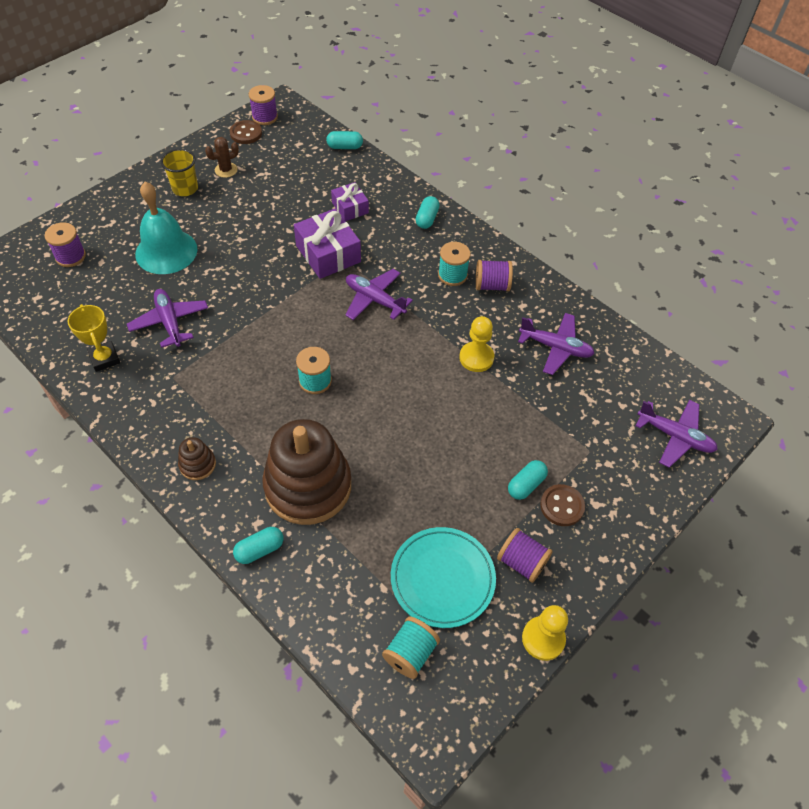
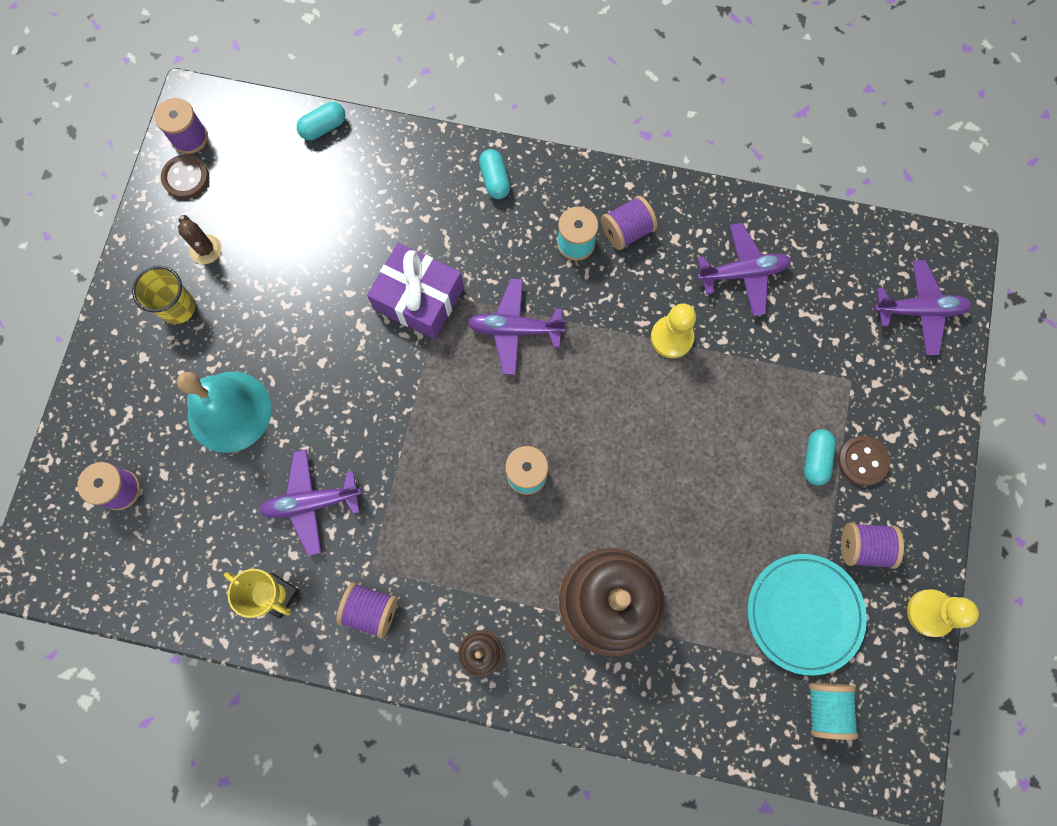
camera: 30 degrees left, 20 degrees up
purple plane [127,289,208,348] -> purple plane turned 45 degrees counterclockwise [259,450,362,556]
brown cactus [205,137,239,178] -> brown cactus turned 60 degrees counterclockwise [178,215,222,264]
turquoise capsule [233,527,284,564] -> none
purple gift [331,182,369,221] -> none
none -> purple spool [336,582,397,639]

